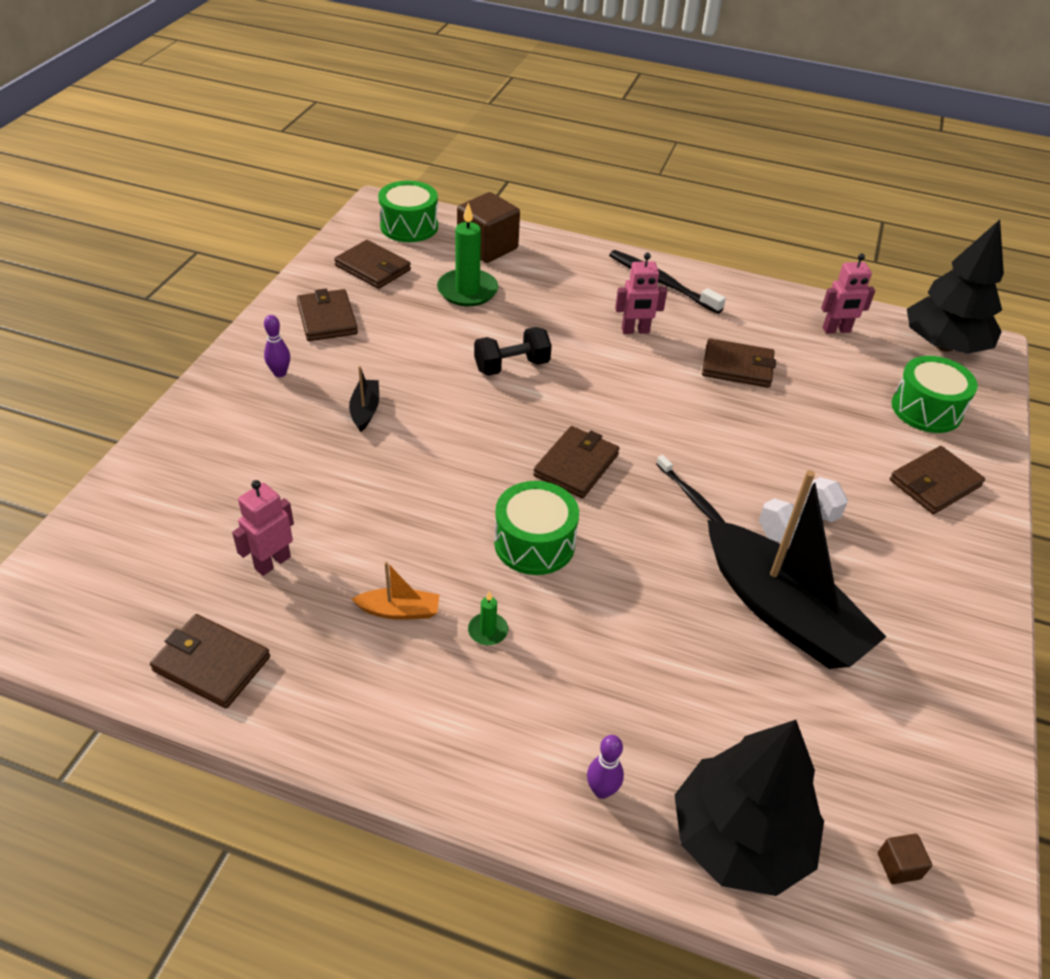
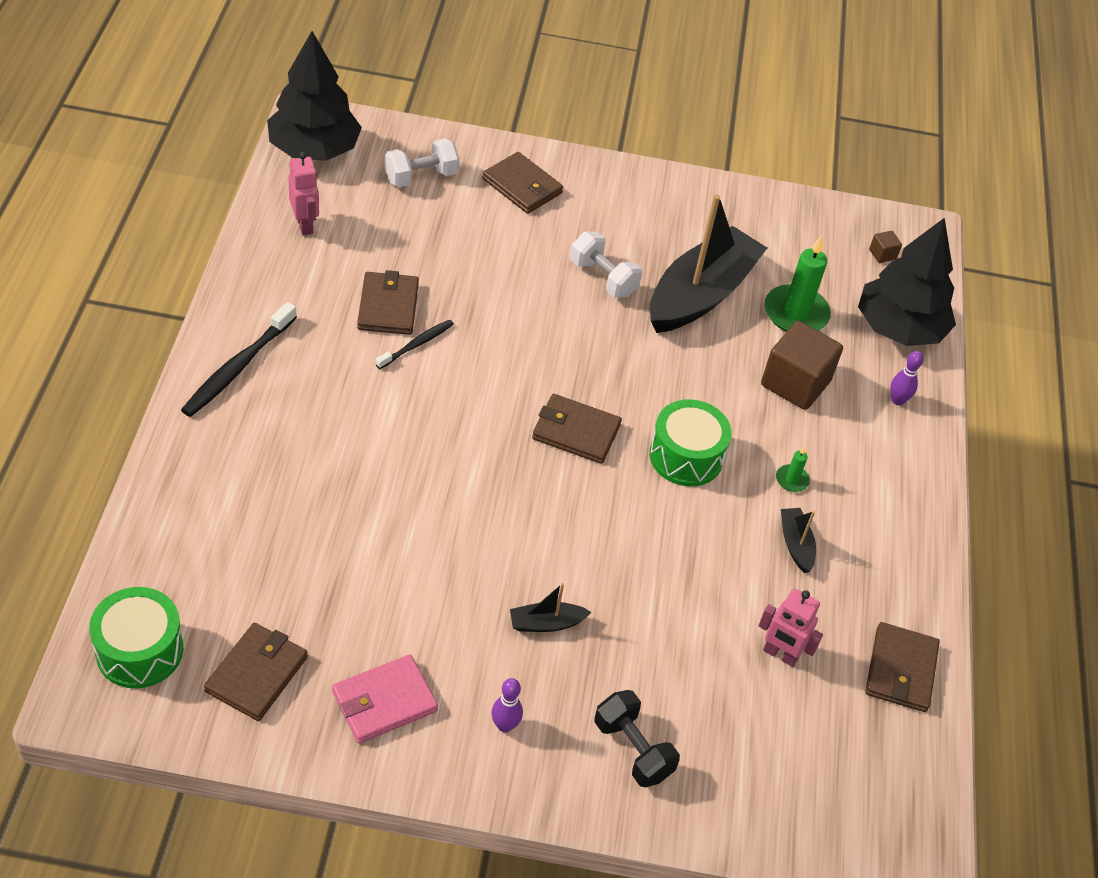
camera: 105 degrees left, 5 degrees up
brown wallet [297,289,358,341] -> pink wallet [332,654,438,743]
orange boat [352,561,439,620] -> black boat [781,508,816,573]
green candle [437,203,498,306] -> green candle moved to [764,235,831,332]
brown cube [457,192,520,263] -> brown cube moved to [761,321,843,410]
black dumbbell [474,327,552,376] -> black dumbbell moved to [594,690,680,787]
pink robot [615,253,667,334] -> none
black toothbrush [656,455,726,523] -> black toothbrush moved to [376,320,454,369]
green drum [892,356,978,433] -> white dumbbell [385,138,460,187]

